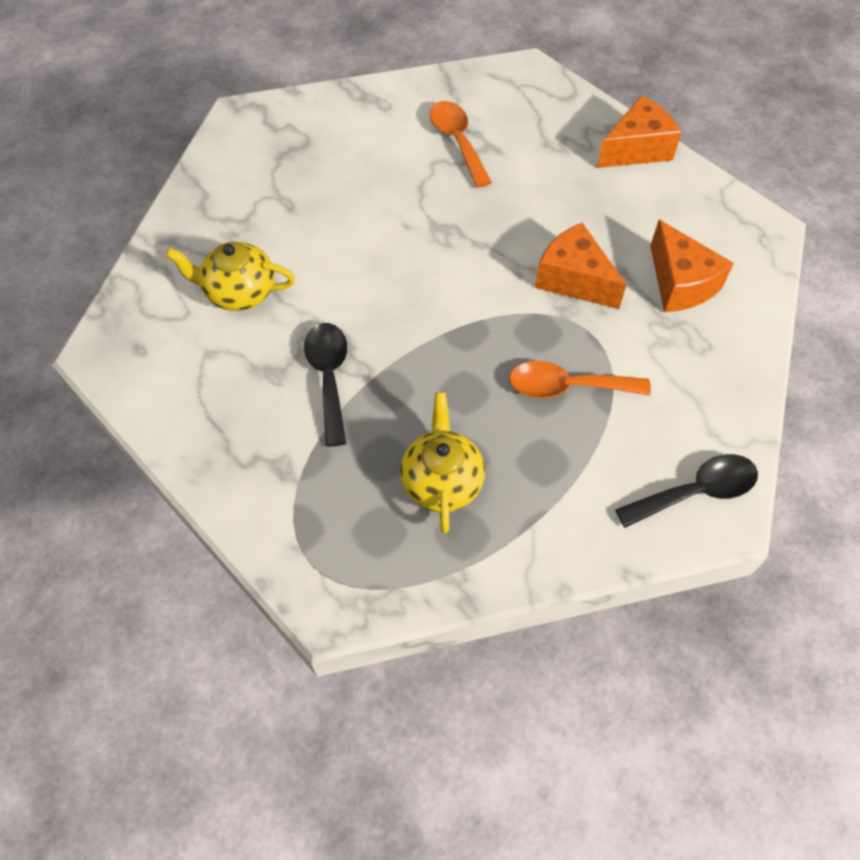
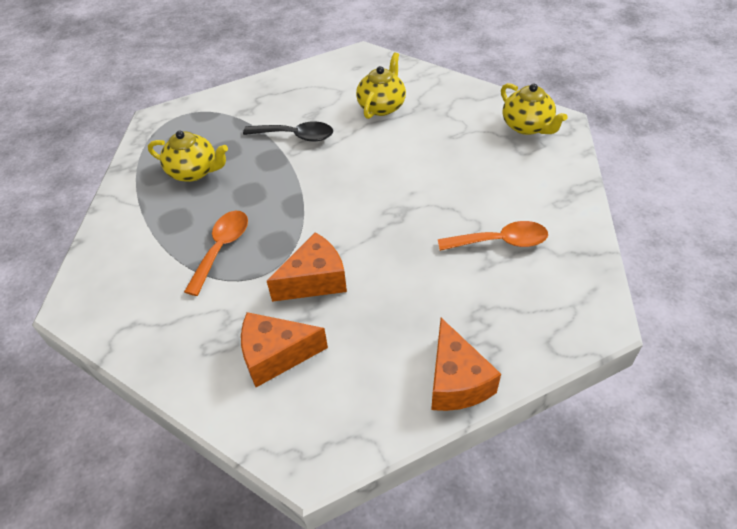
camera: 110 degrees right, 10 degrees down
black spoon [615,454,758,528] -> none
none -> yellow teapot [501,83,567,135]

